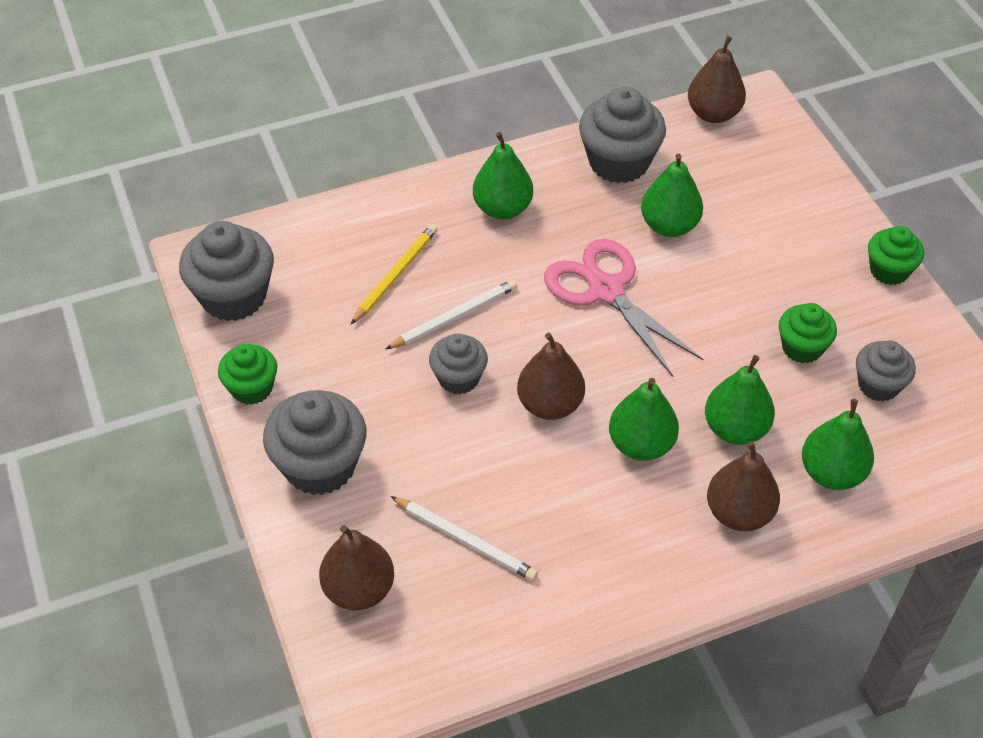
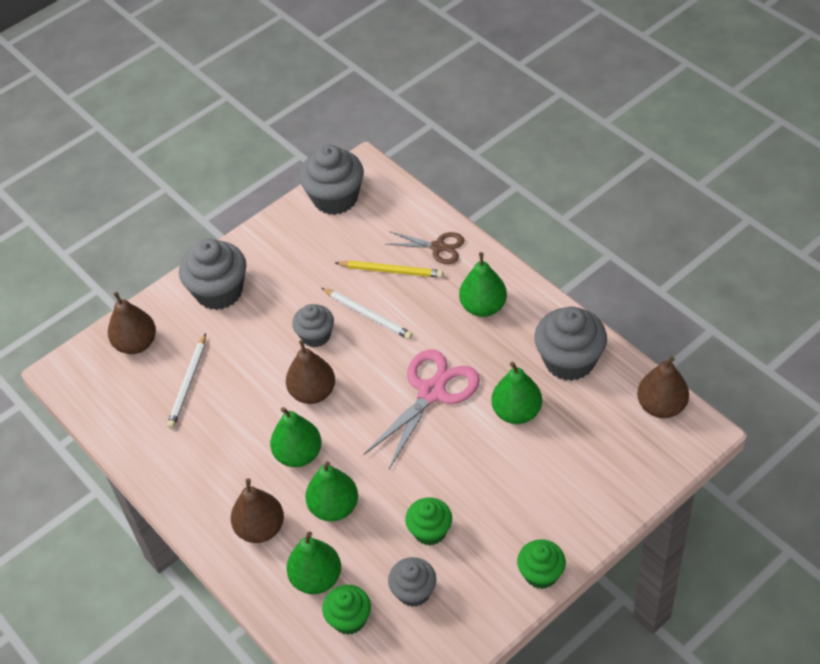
camera: 75 degrees right, 0 degrees up
green cupcake [218,344,277,405] -> green cupcake moved to [322,585,371,635]
none -> brown scissors [386,231,465,264]

